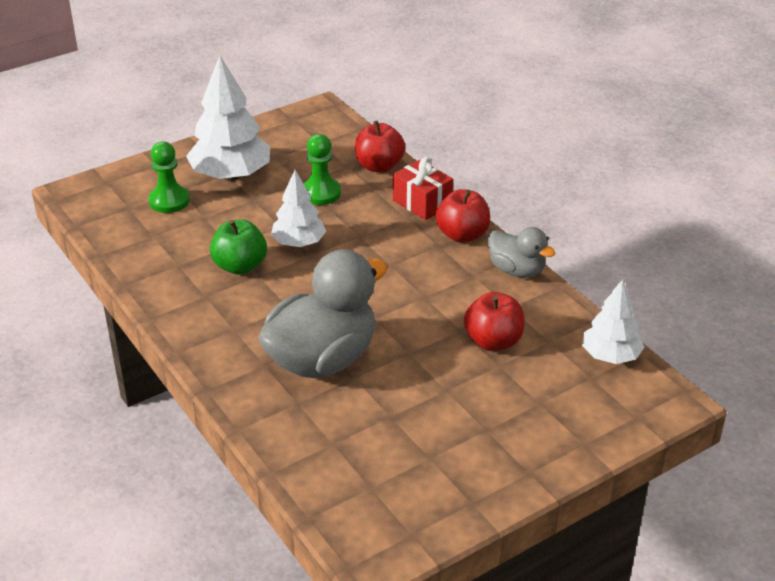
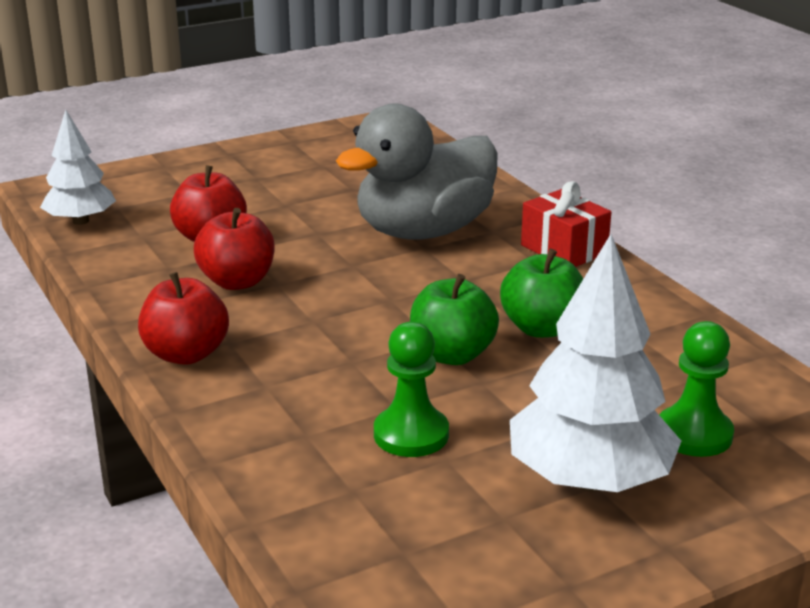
camera: 175 degrees left, 10 degrees down
white tree [271,170,326,247] -> green apple [410,274,499,365]
red apple [355,121,405,173] -> red apple moved to [194,208,275,290]
red gift [393,157,453,220] -> red gift moved to [521,181,611,267]
grey duck [488,227,556,278] -> none

